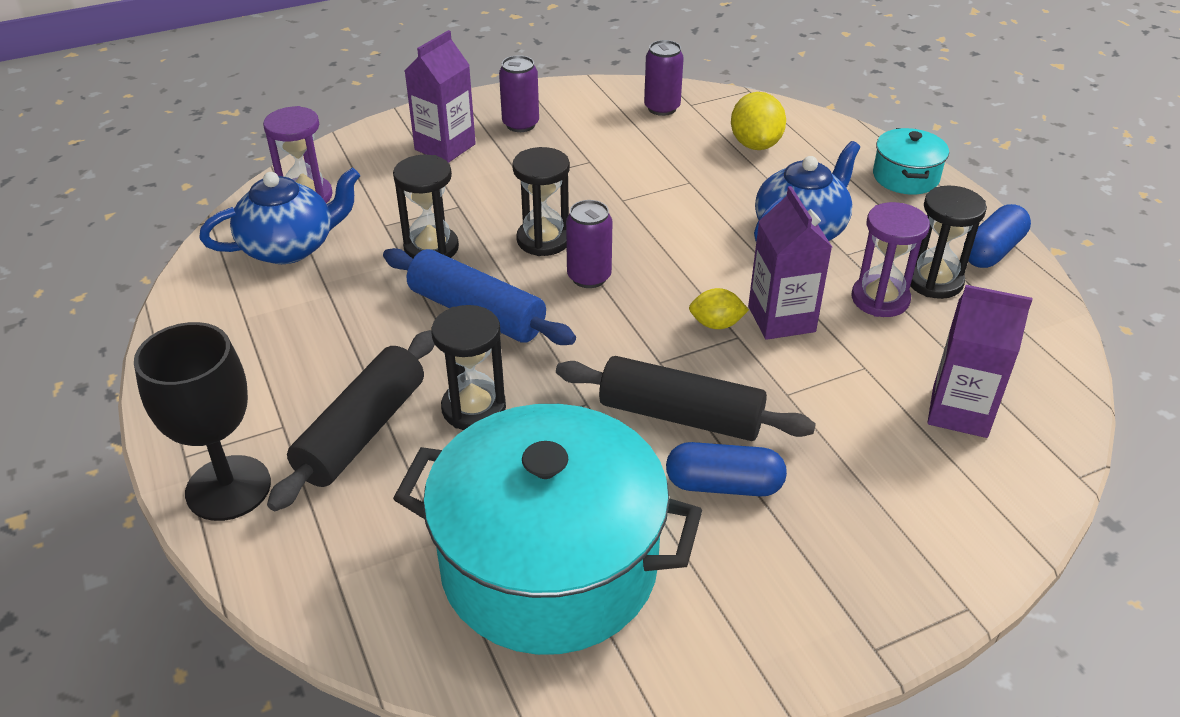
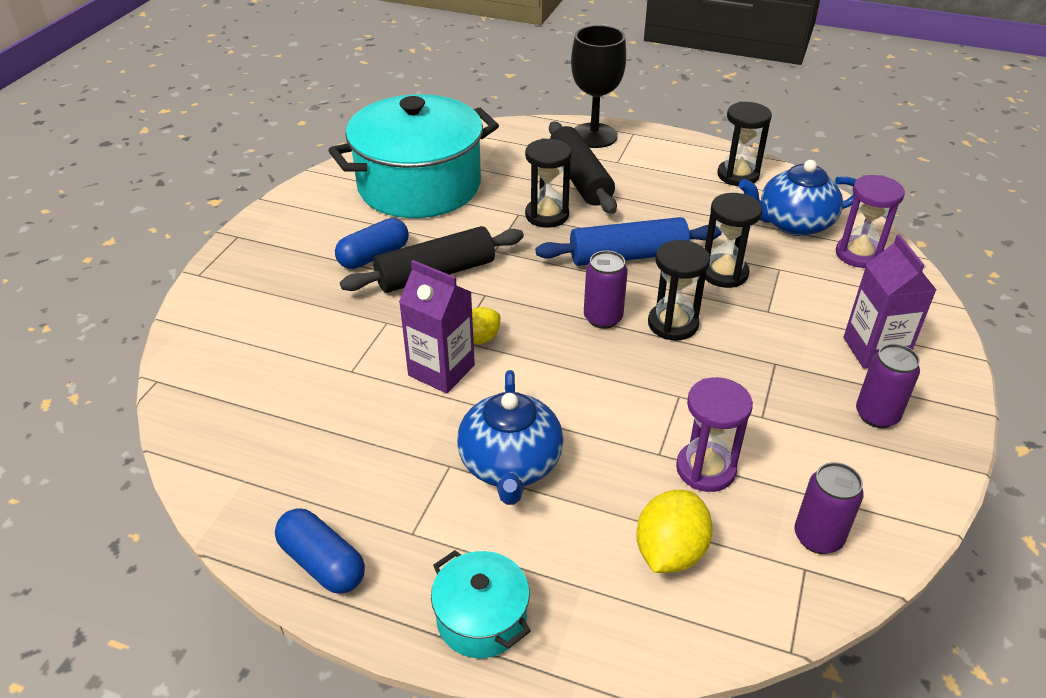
camera: 135 degrees right, 0 degrees up
blue teapot [199,167,360,264] -> blue teapot turned 60 degrees clockwise [738,160,857,236]
yellow lemon [731,92,786,150] -> yellow lemon turned 75 degrees clockwise [636,490,713,573]
purple hourglass [851,202,930,317] -> purple hourglass moved to [676,377,753,492]
black hourglass [910,185,987,299] -> black hourglass moved to [717,102,772,186]
purple carton [927,285,1032,438] -> none
blue capsule [964,204,1031,268] -> blue capsule turned 45 degrees counterclockwise [275,508,365,594]

